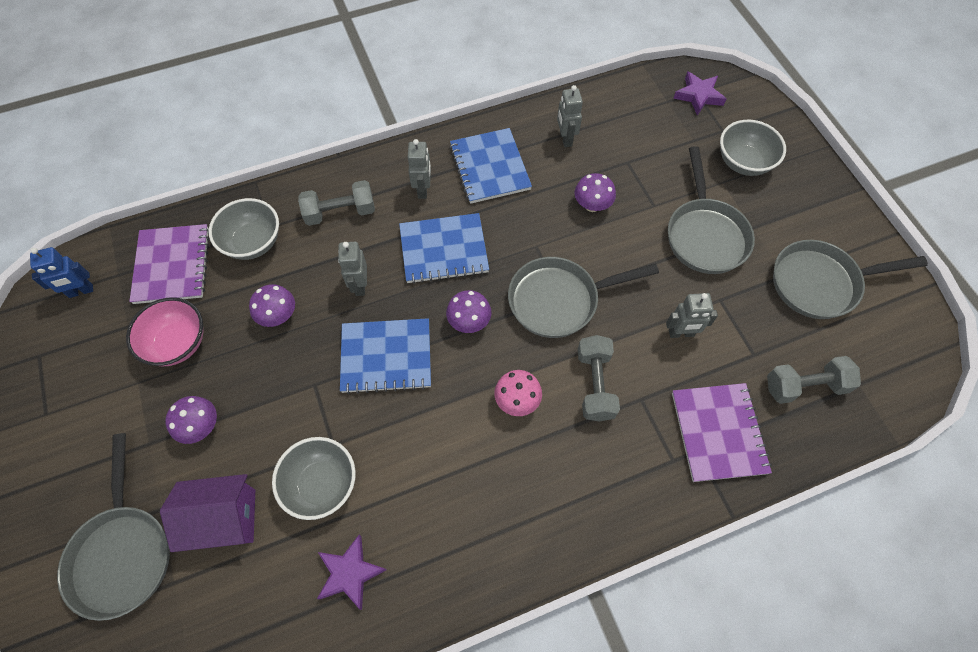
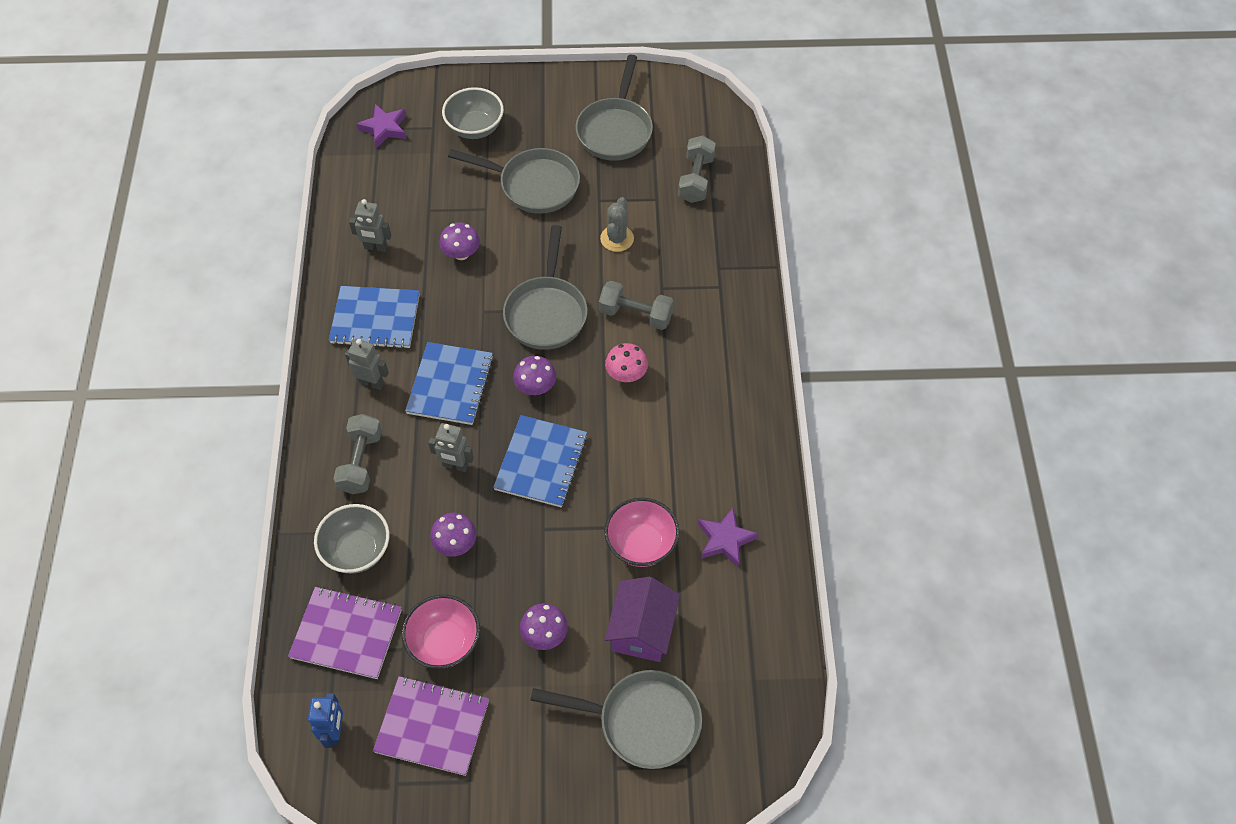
camera: 70 degrees left, 5 degrees down
grey bowl [272,437,356,520] -> pink bowl [604,498,680,567]
grey robot [666,293,718,338] -> grey cactus [600,197,634,252]
purple notebook [672,383,772,482] -> purple notebook moved to [373,676,489,776]

